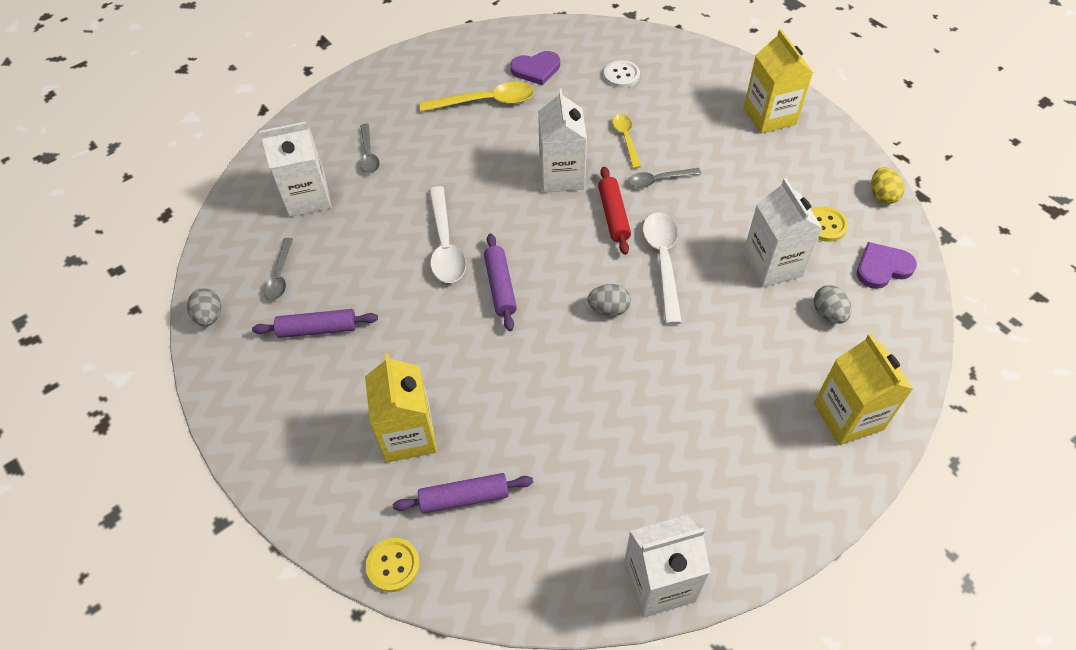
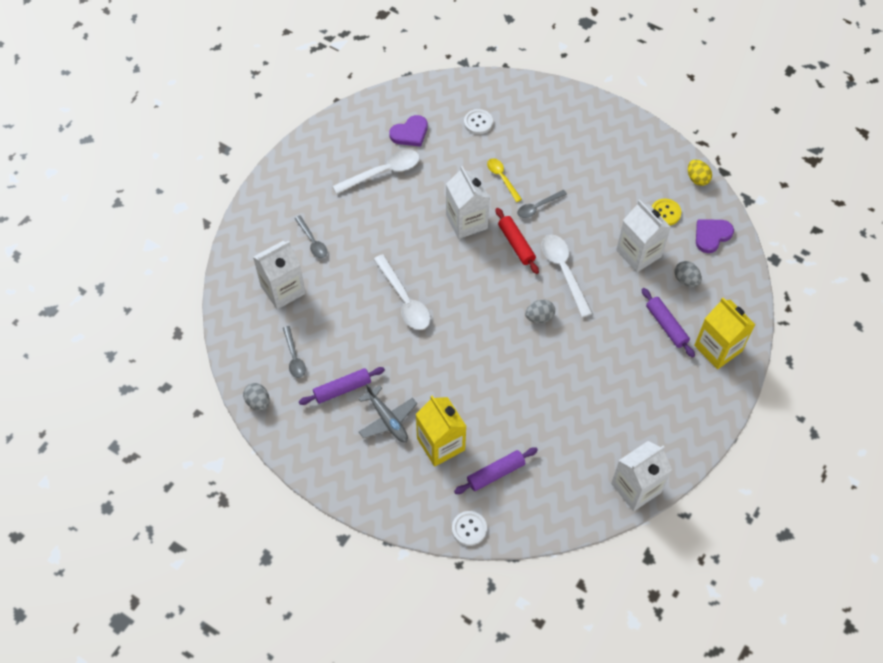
camera: 20 degrees left, 5 degrees up
yellow button [366,538,420,592] -> white button [452,511,487,546]
yellow spoon [419,82,534,112] -> white spoon [332,149,420,194]
purple rolling pin [484,234,517,331] -> purple rolling pin moved to [642,288,695,358]
yellow carton [744,29,813,134] -> none
none -> grey plane [358,383,417,442]

